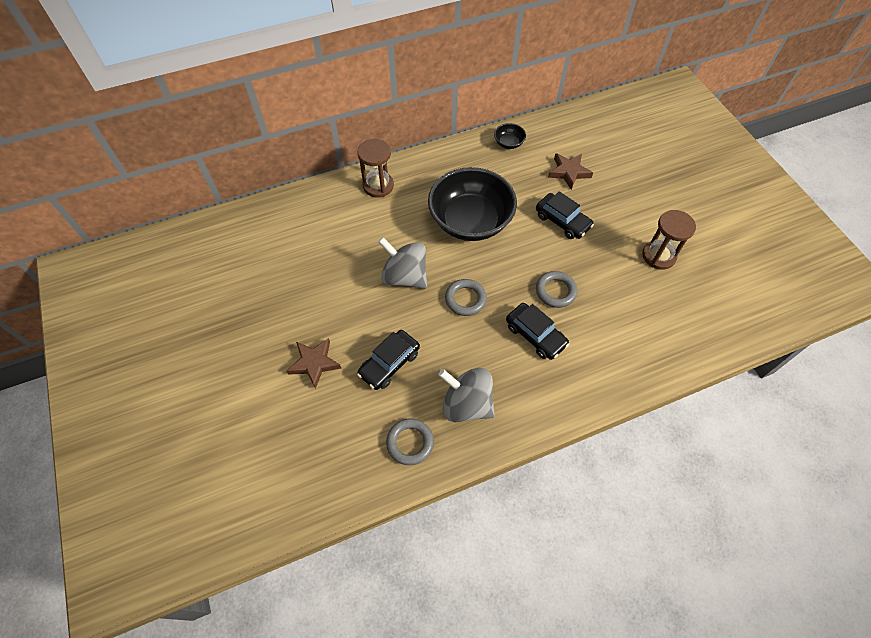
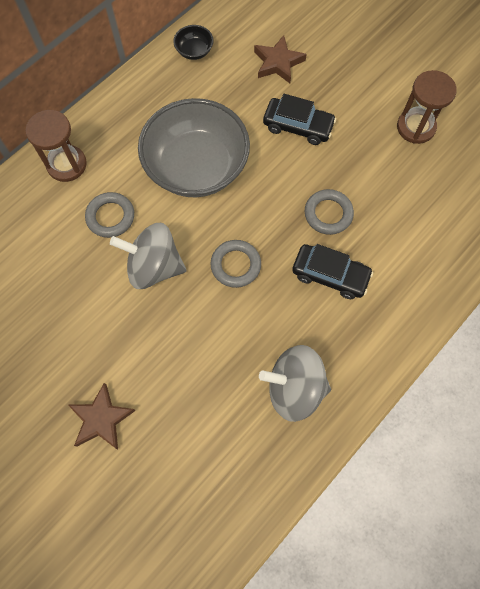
camera: 25 degrees left, 10 degrees up
black car [357,330,420,390] -> none
grey ring [386,419,434,465] -> grey ring moved to [85,192,134,238]
black bowl [428,167,517,241] -> grey bowl [138,98,250,197]

